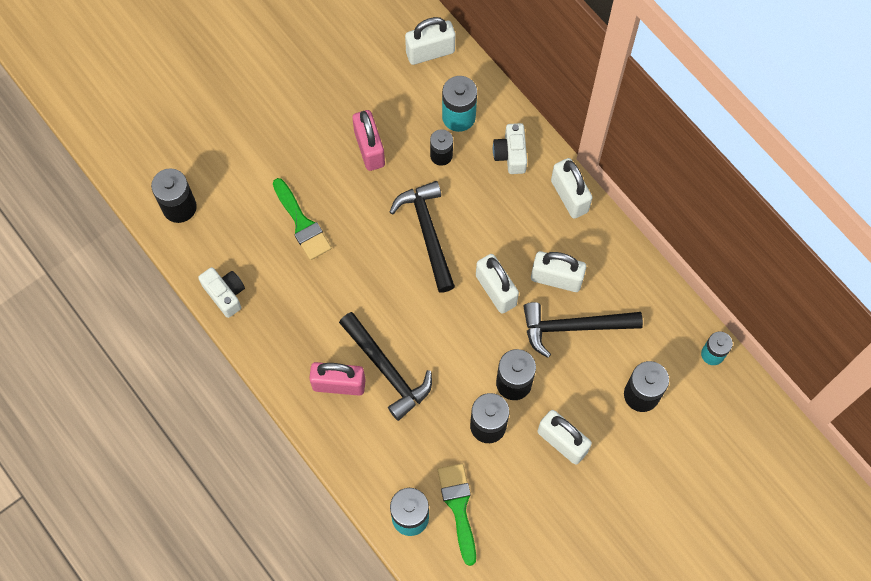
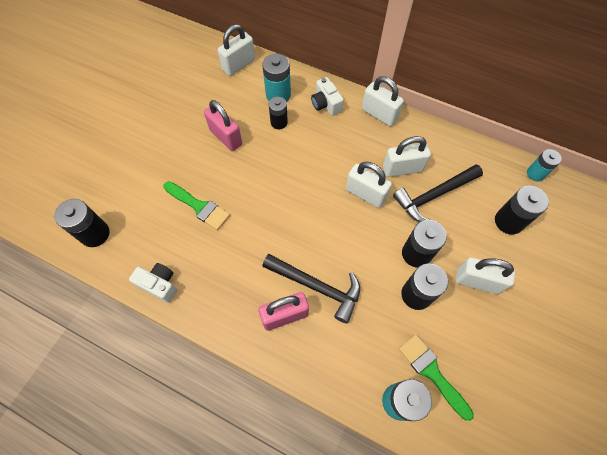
camera: 25 degrees left, 5 degrees down
black hammer [390,181,455,293] -> none

